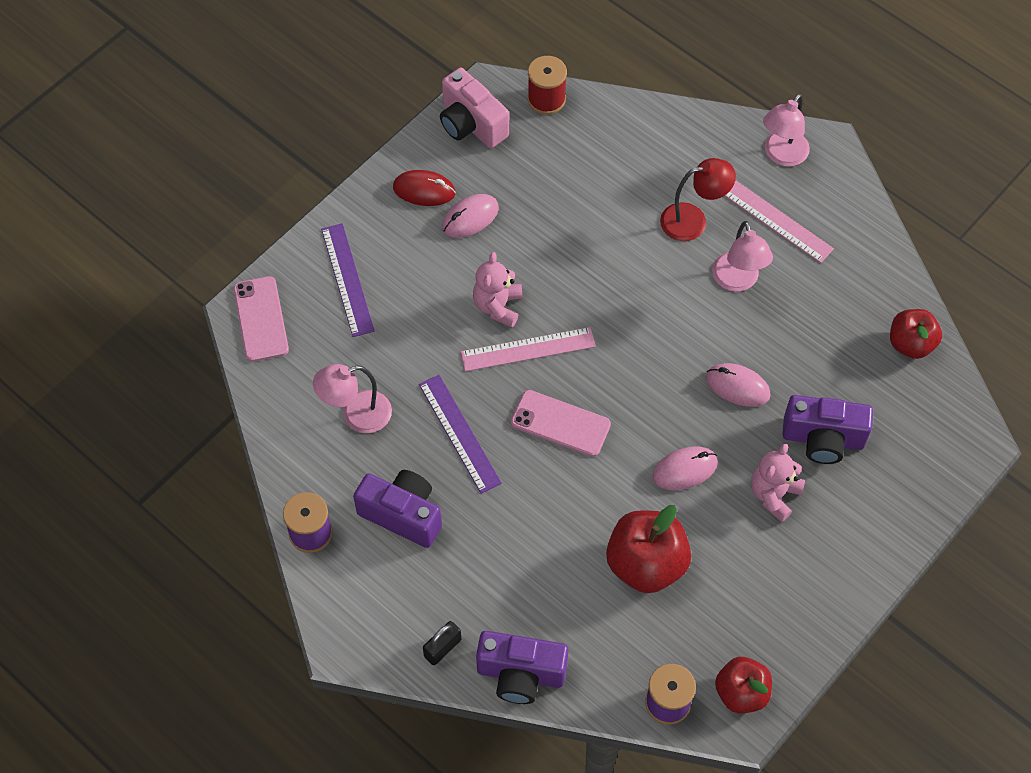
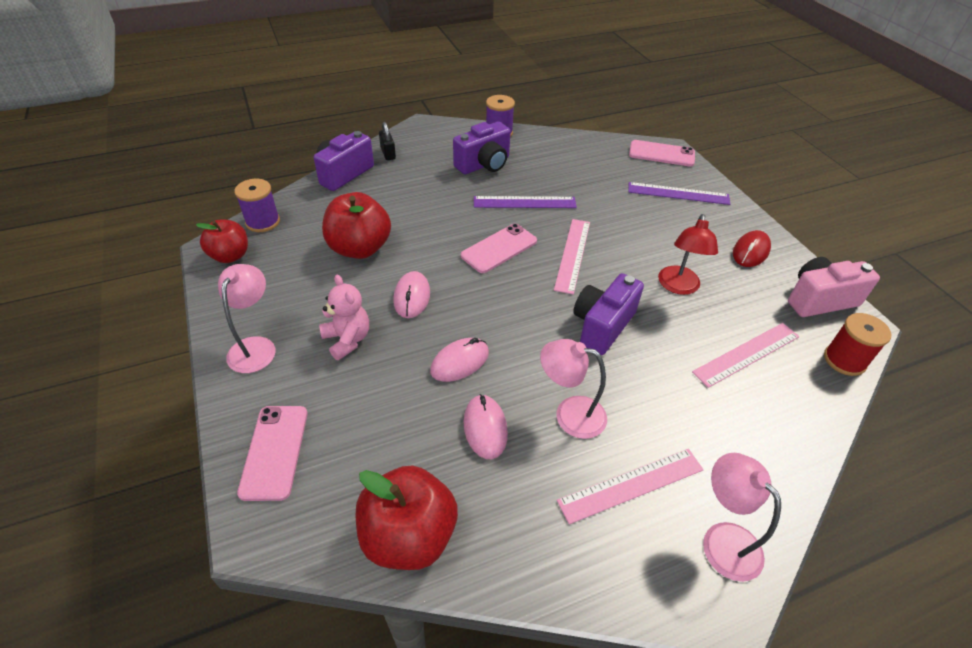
camera: 115 degrees right, 15 degrees down
pink lamp [313,364,392,433] -> pink lamp moved to [218,264,276,373]
pink mouse [442,194,499,238] -> pink mouse moved to [464,394,508,459]
pink teddy bear [473,252,522,327] -> none
red lamp [660,158,736,241] -> red lamp moved to [658,214,718,295]
purple camera [782,395,873,464] -> purple camera moved to [573,273,644,355]
red apple [890,309,942,359] -> red apple [356,465,458,570], size x1.53
none -> pink phone [237,406,308,501]
none -> pink ruler [692,323,799,388]

